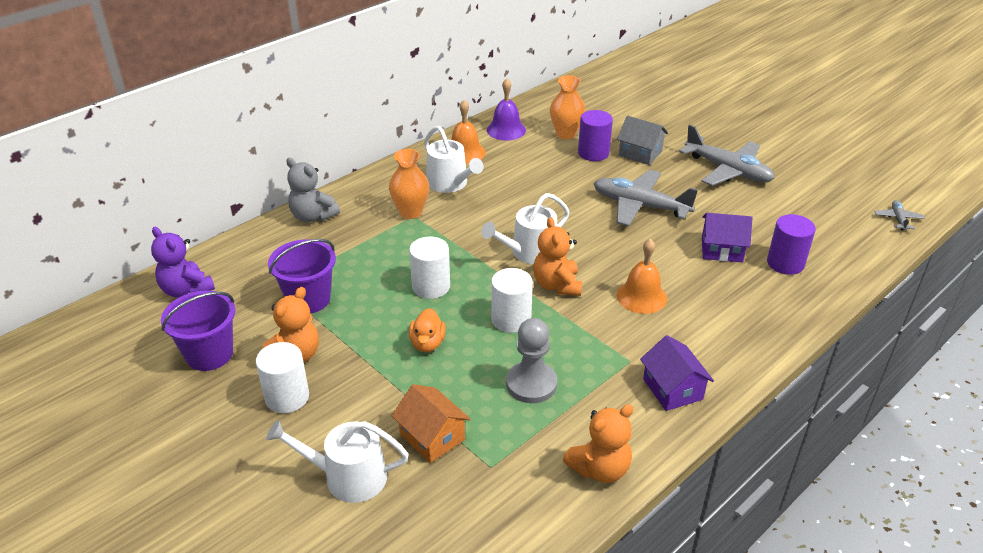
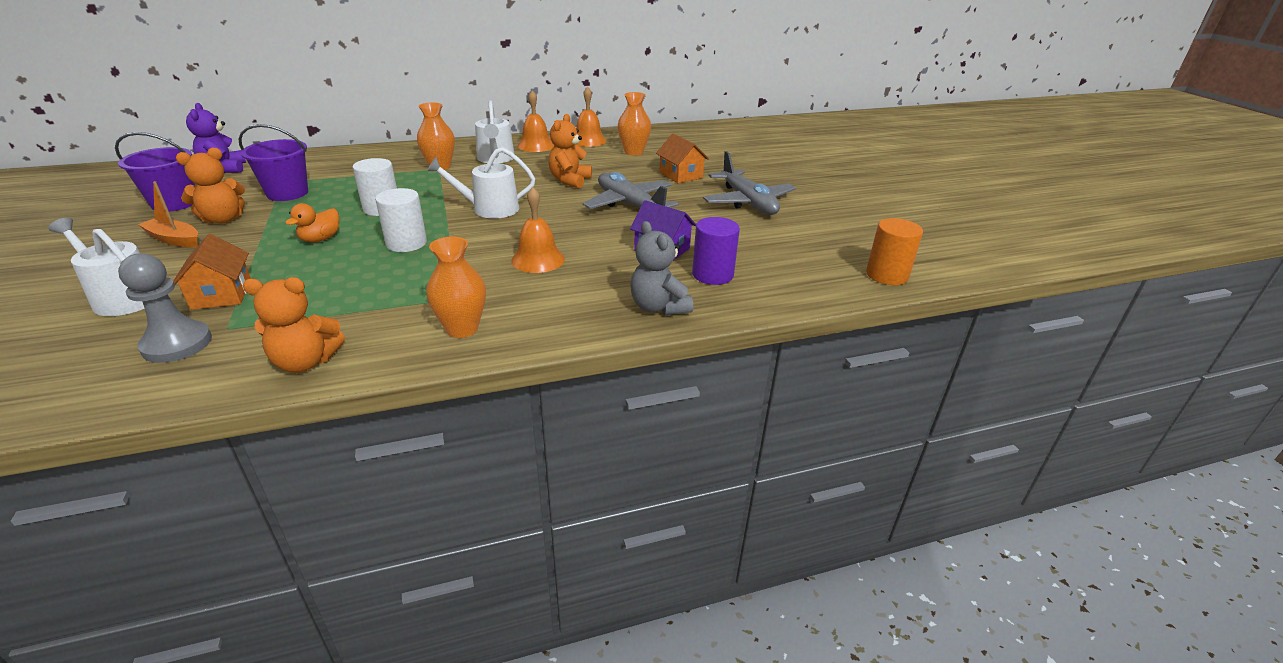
camera: 25 degrees right, 5 degrees down
white cylinder [256,342,309,413] -> orange boat [138,181,198,247]
grey teddy bear [286,158,340,222] -> grey teddy bear moved to [630,221,693,315]
purple bell [487,78,526,141] -> orange bell [576,86,607,147]
grey pawn [506,318,557,403] -> grey pawn moved to [118,253,212,363]
orange teddy bear [533,217,582,296] -> orange teddy bear moved to [549,114,592,188]
purple cylinder [578,110,613,161] -> none
grey house [617,115,668,165] -> orange house [656,133,709,183]
purple house [640,335,714,411] -> orange vase [426,236,486,338]
grey plane [874,200,925,231] -> orange cylinder [866,218,923,285]

